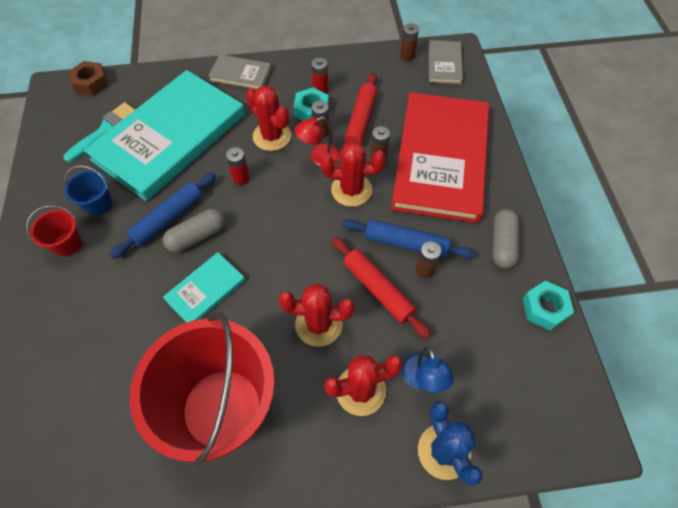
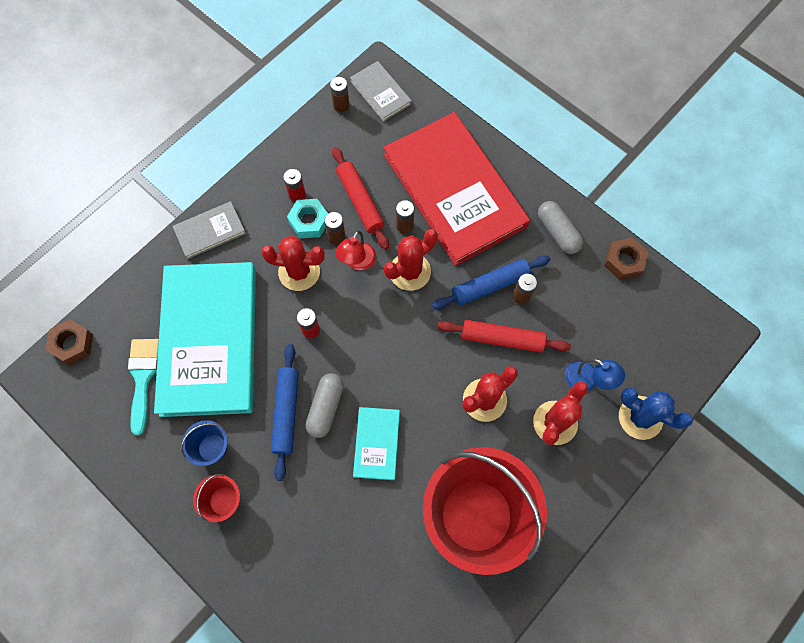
camera: 40 degrees left, 10 degrees up
turquoise nut [523,281,574,330] -> brown nut [604,238,648,280]

